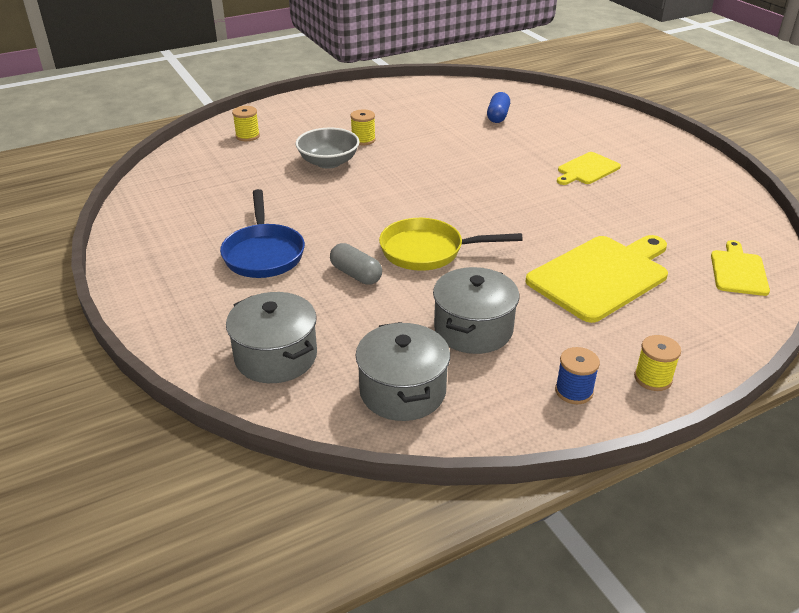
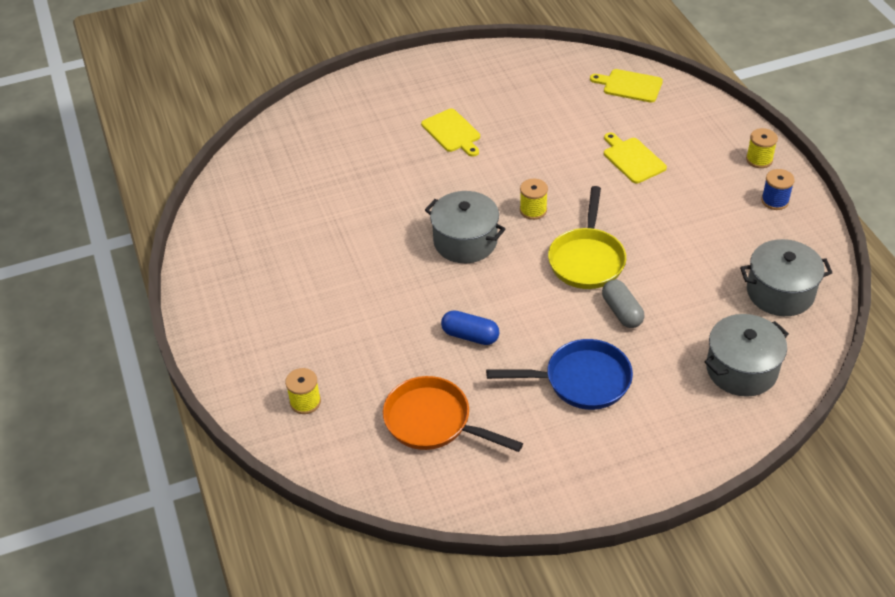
camera: 80 degrees left, 10 degrees up
grey bowl [295,128,360,169] -> none
grey capsule [330,243,382,285] -> grey capsule turned 75 degrees counterclockwise [602,280,644,328]
yellow spool [350,109,376,145] -> yellow spool moved to [520,179,548,220]
grey pot [433,267,519,354] -> grey pot moved to [425,191,505,263]
blue capsule [487,92,510,123] -> blue capsule moved to [441,310,499,345]
yellow cutting board [525,235,668,323] -> yellow cutting board [604,133,667,183], size x0.55
none -> orange pan [383,376,523,452]

